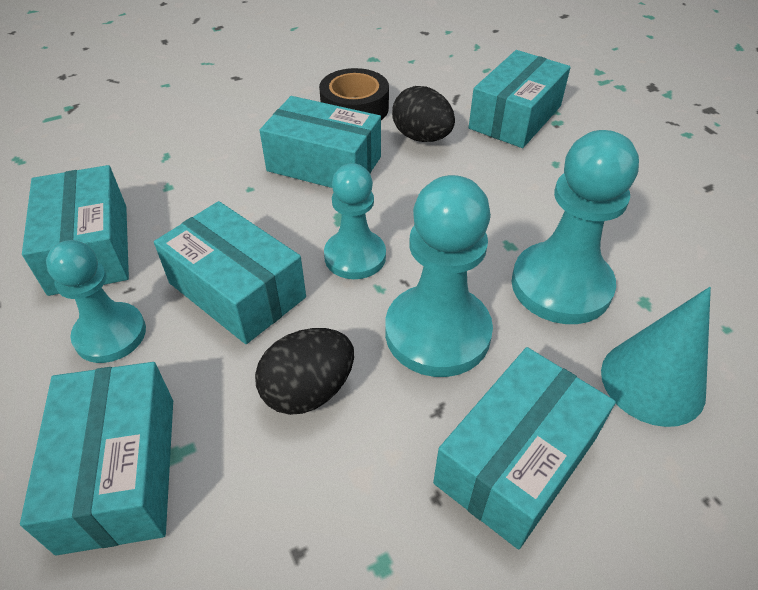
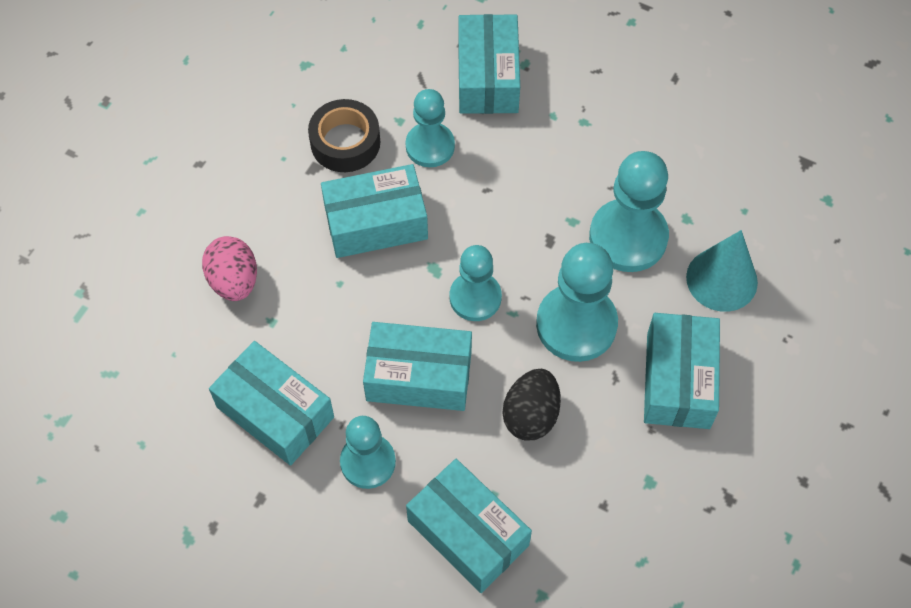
camera: 35 degrees left, 15 degrees up
black egg [392,86,455,142] -> turquoise pawn [405,89,455,167]
none -> pink egg [202,236,257,301]

